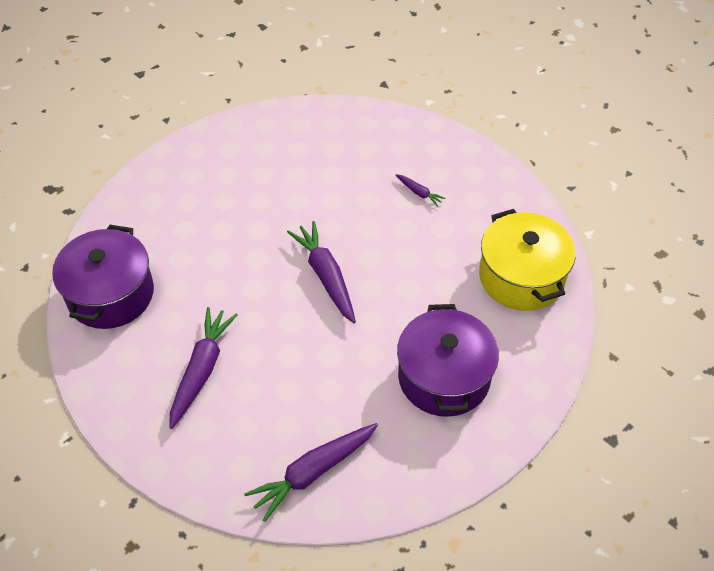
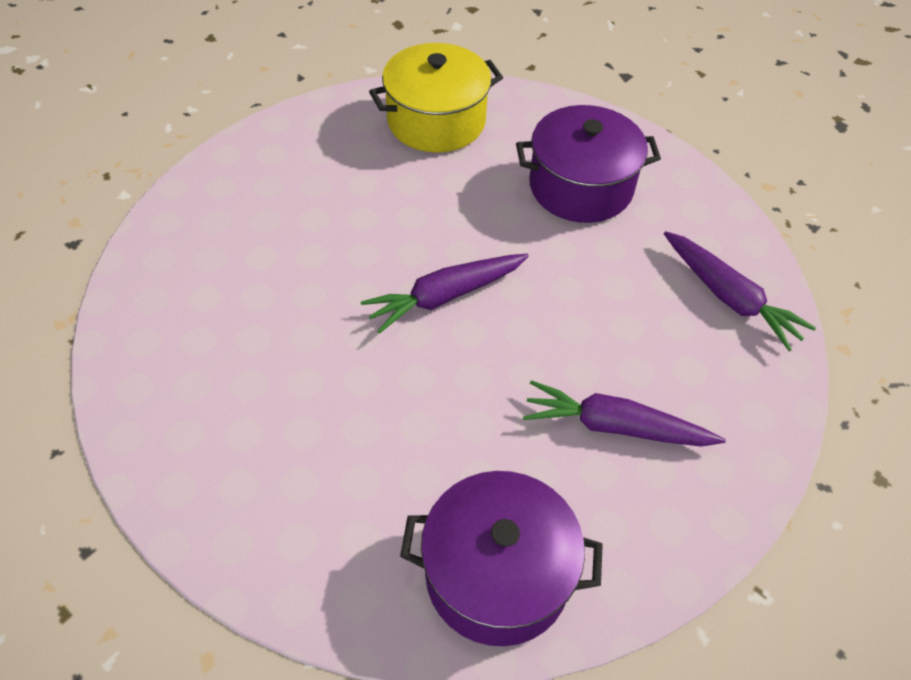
camera: 95 degrees left, 0 degrees up
purple carrot [396,174,446,207] -> none

